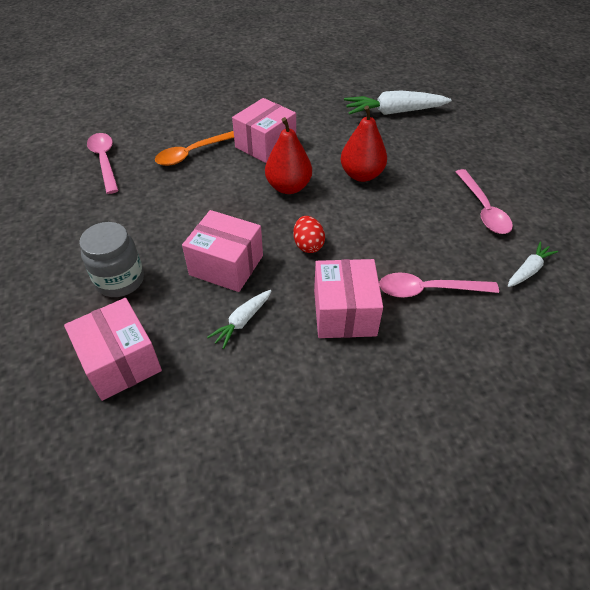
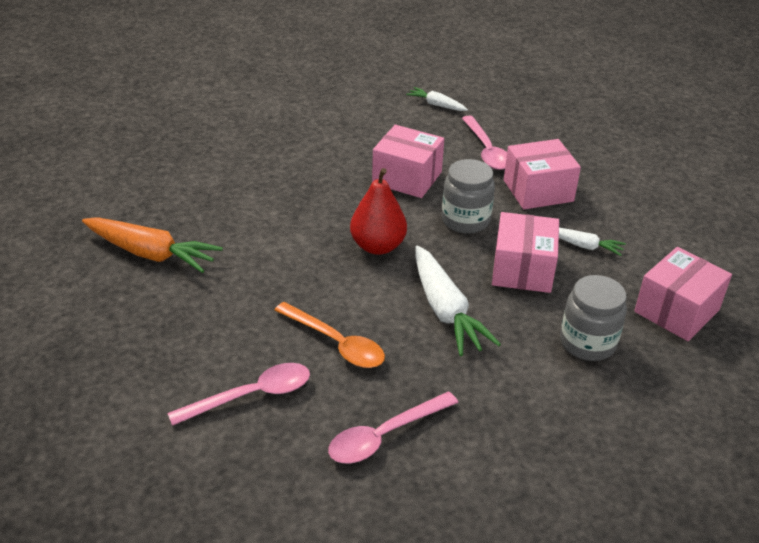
camera: 105 degrees left, 10 degrees down
pink box [232,98,296,163] -> pink box moved to [372,125,444,198]
red egg [293,216,325,253] -> grey jar [442,159,495,234]
red pear [340,106,387,182] -> none
white carrot [344,90,452,115] -> white carrot moved to [415,245,501,356]
pink spoon [456,169,513,234] -> pink spoon moved to [167,363,310,426]
none -> orange carrot [82,217,223,273]

